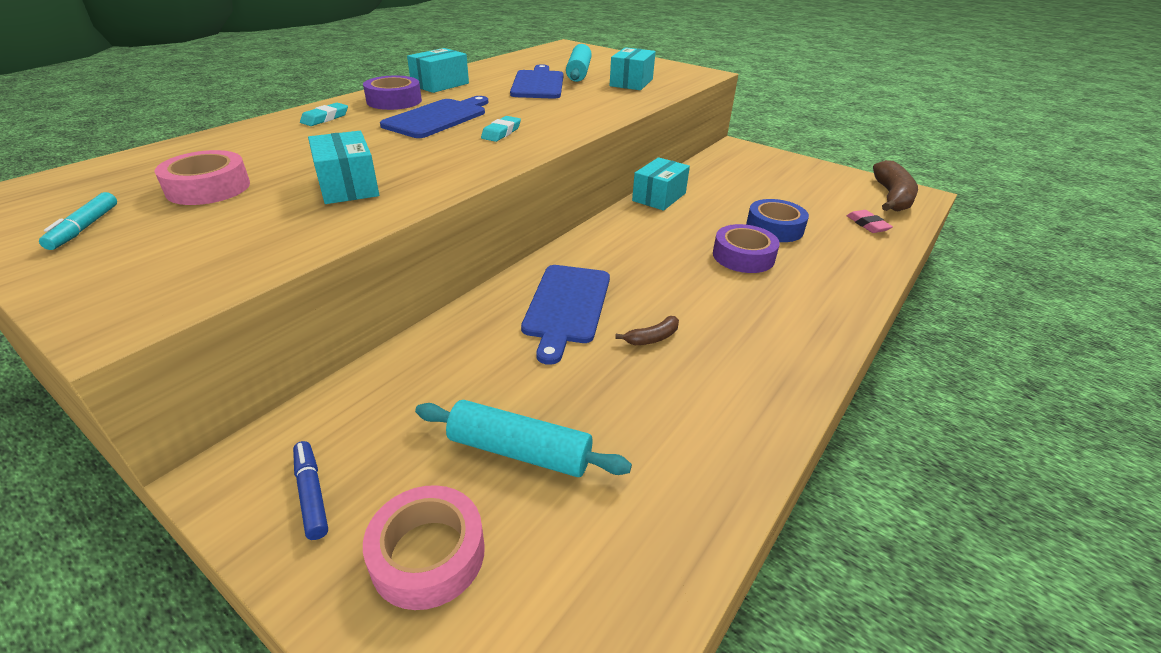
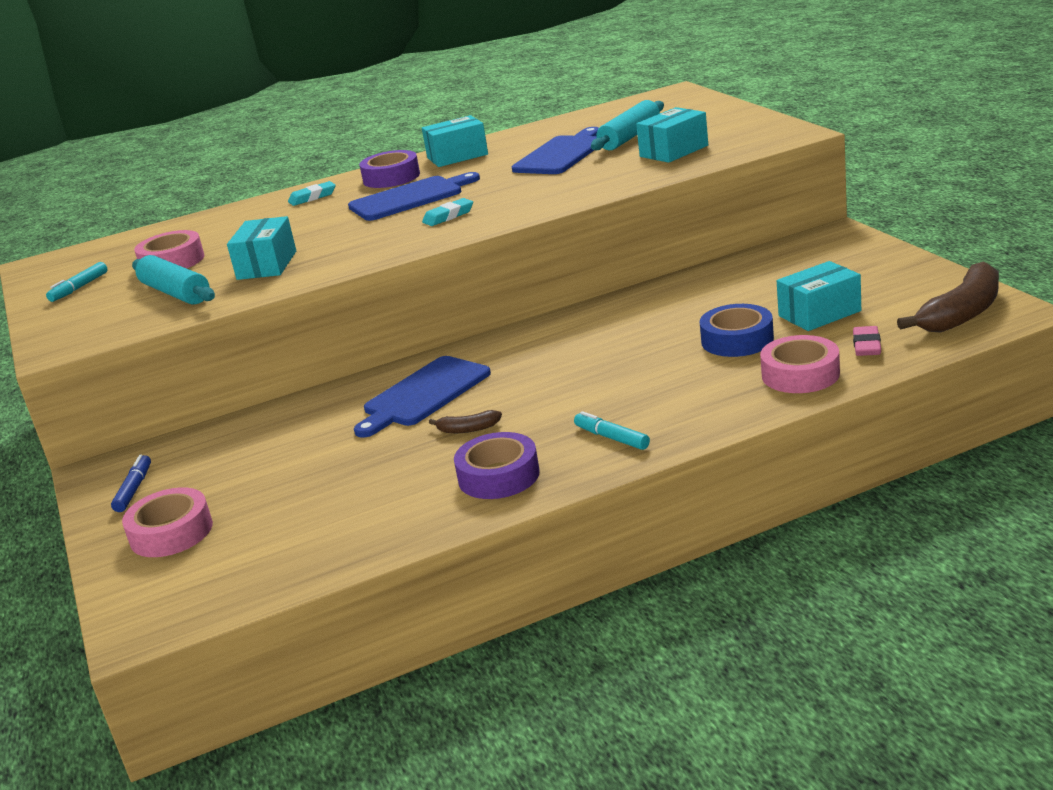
camera: 35 degrees right, 10 degrees down
turquoise rolling pin [415,400,632,477] -> turquoise rolling pin moved to [132,255,215,304]
turquoise box [632,157,690,211] -> turquoise box moved to [777,261,861,331]
purple tape [713,224,780,273] -> purple tape moved to [454,432,540,499]
none -> turquoise marker [574,411,650,450]
none -> pink tape [760,335,840,393]

